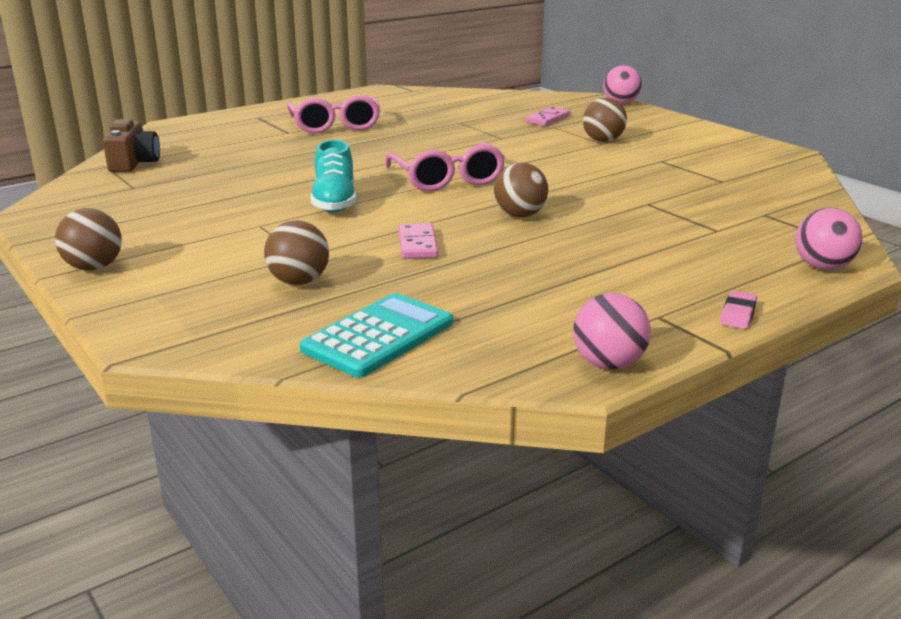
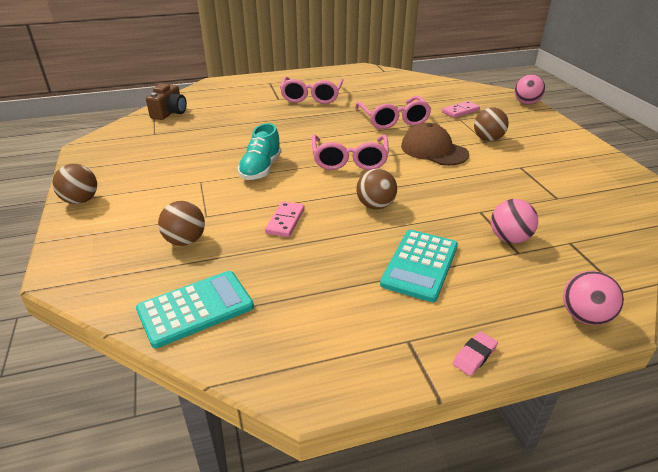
camera: 20 degrees right, 10 degrees up
pink ball [573,293,651,370] -> pink ball moved to [491,199,538,243]
none -> pink glasses [355,96,431,129]
none -> turquoise calculator [380,230,458,302]
none -> brown cap [401,123,469,166]

